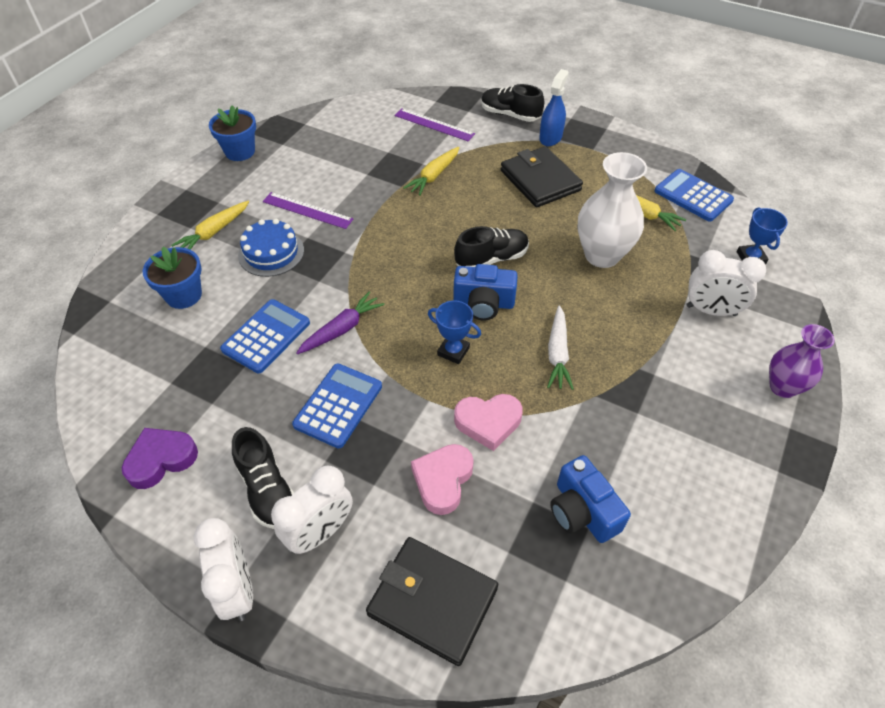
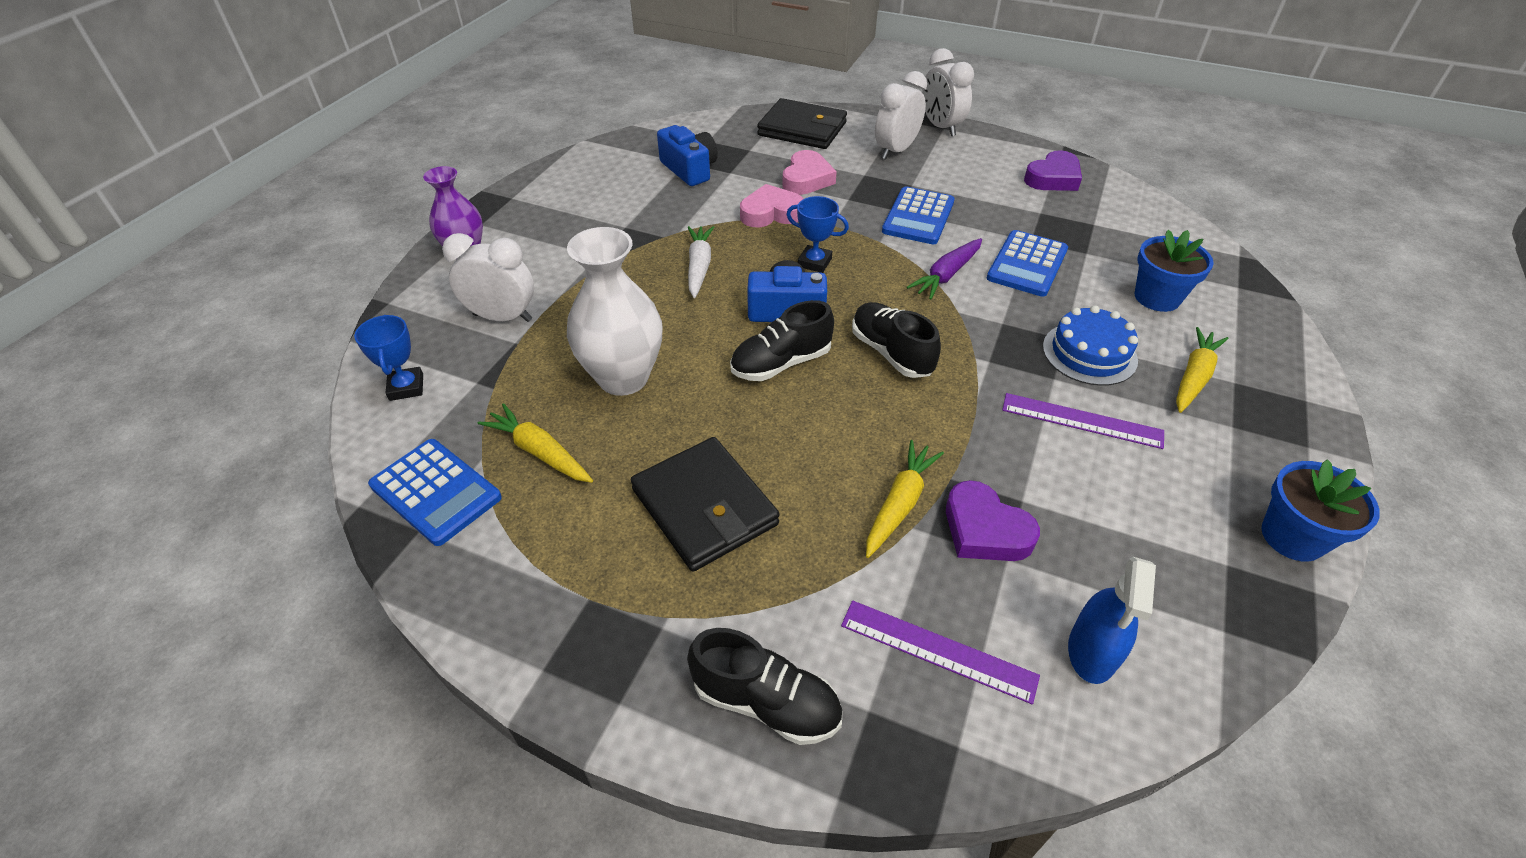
camera: 175 degrees right, 5 degrees down
black shoe [232,427,294,529] -> black shoe moved to [852,302,941,378]
blue spray bottle [539,69,569,146] -> blue spray bottle moved to [1068,557,1156,684]
none -> purple heart [946,480,1040,561]

